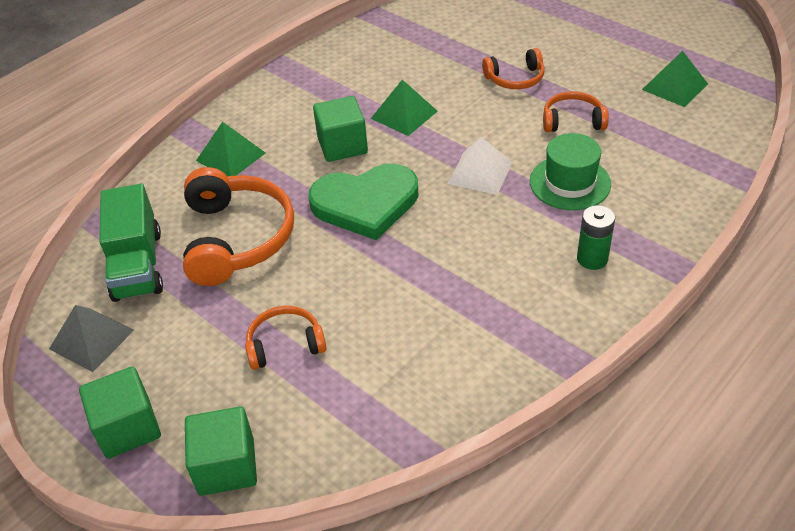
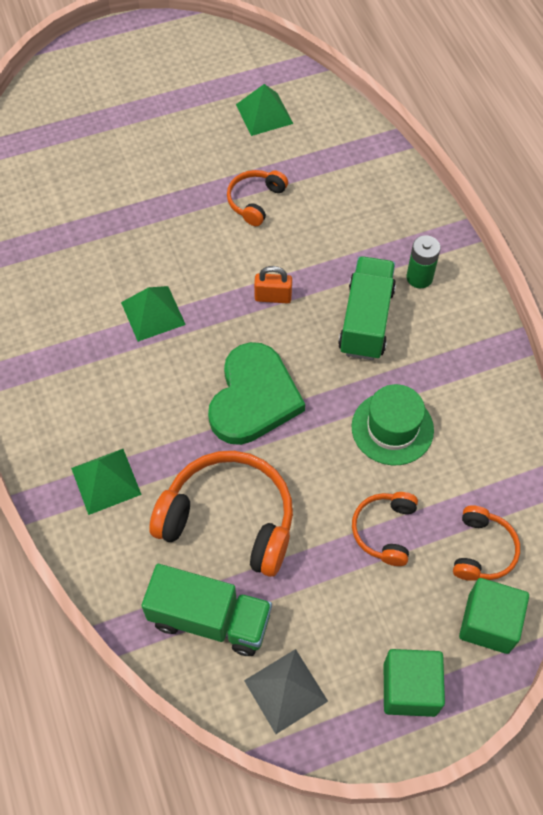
camera: 65 degrees left, 15 degrees up
green cube [313,96,368,162] -> none
white pyramid [447,137,513,195] -> orange padlock [254,266,292,303]
orange headphones [482,48,545,89] -> orange headphones moved to [453,505,520,581]
green hat [530,133,611,210] -> green hat moved to [352,384,434,465]
none -> green truck [338,256,396,360]

